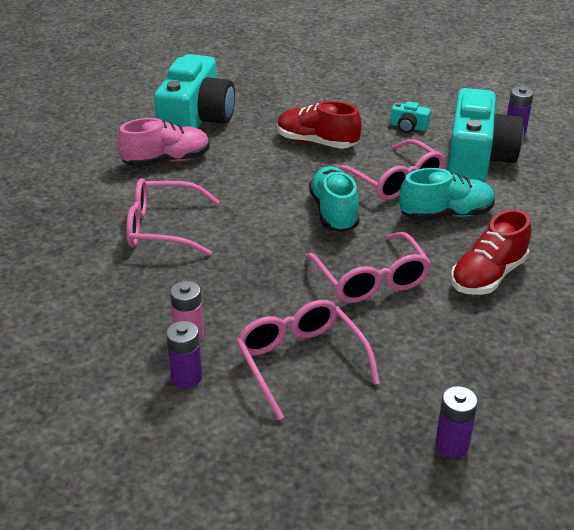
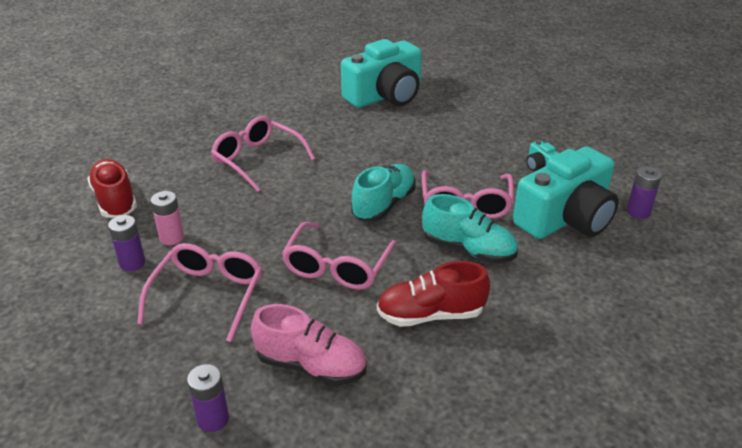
camera: 40 degrees right, 0 degrees up
pink shoe [117,118,210,167] -> pink shoe moved to [251,304,366,386]
red shoe [277,101,362,149] -> red shoe moved to [87,159,137,218]

